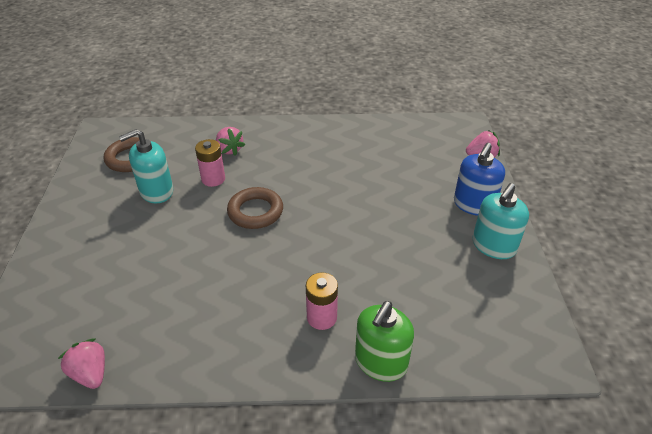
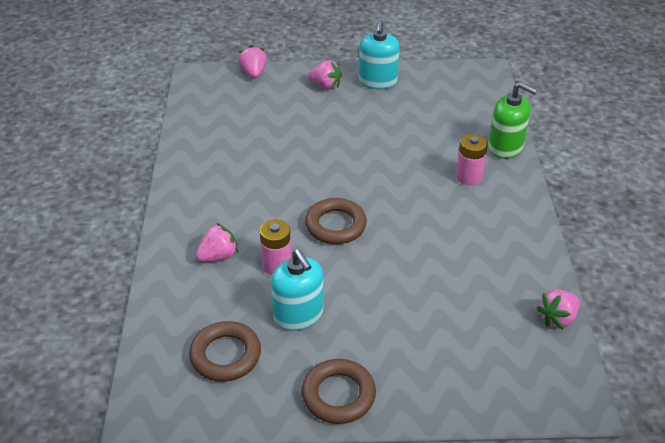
camera: 90 degrees left, 0 degrees up
blue soap dispenser [454,143,505,216] -> pink strawberry [308,60,342,90]
turquoise soap dispenser [473,183,529,259] -> turquoise soap dispenser turned 60 degrees clockwise [359,19,400,89]
none -> brown ring [302,359,376,424]

